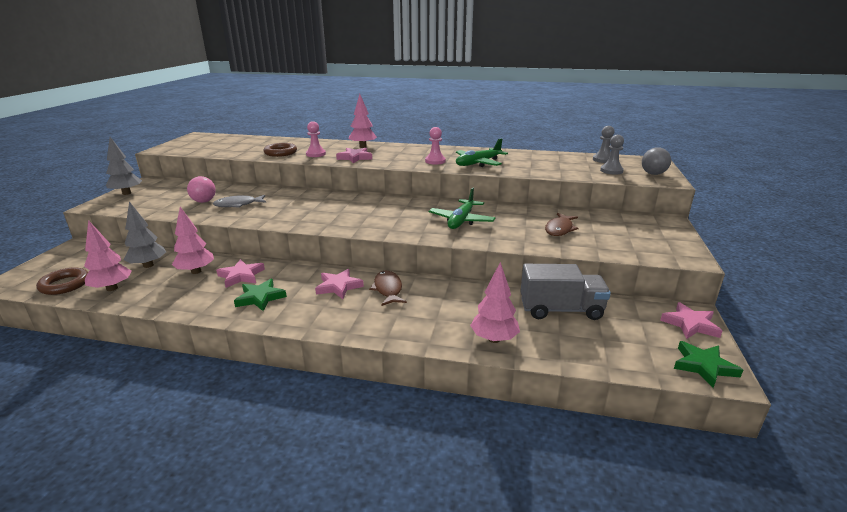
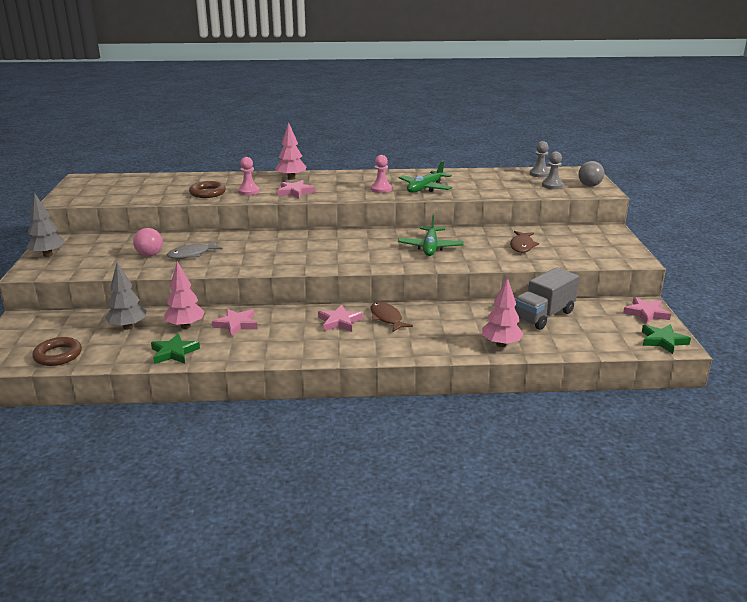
camera: 15 degrees left, 0 degrees up
pink tree [84,220,132,291] -> none
green star [234,279,287,311] -> green star moved to [151,333,200,364]
grey truck [520,264,611,320] -> grey truck turned 150 degrees clockwise [515,267,579,330]

